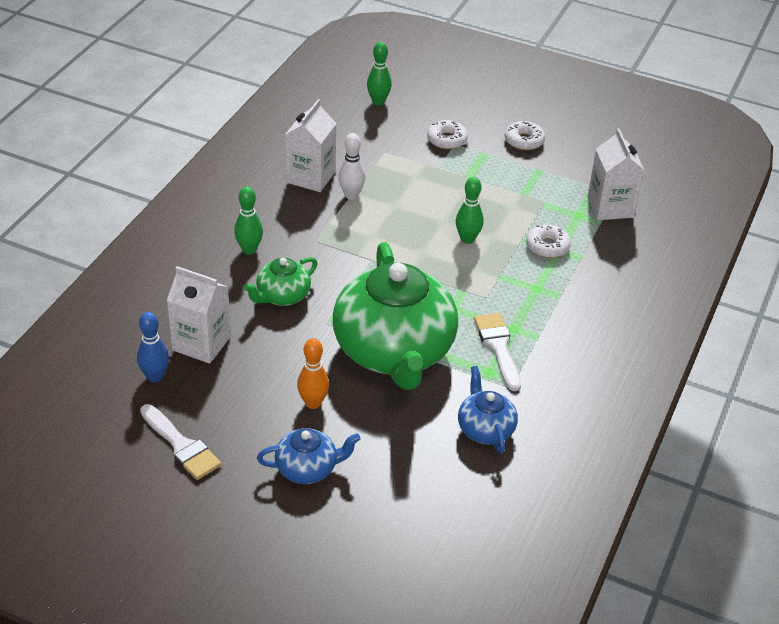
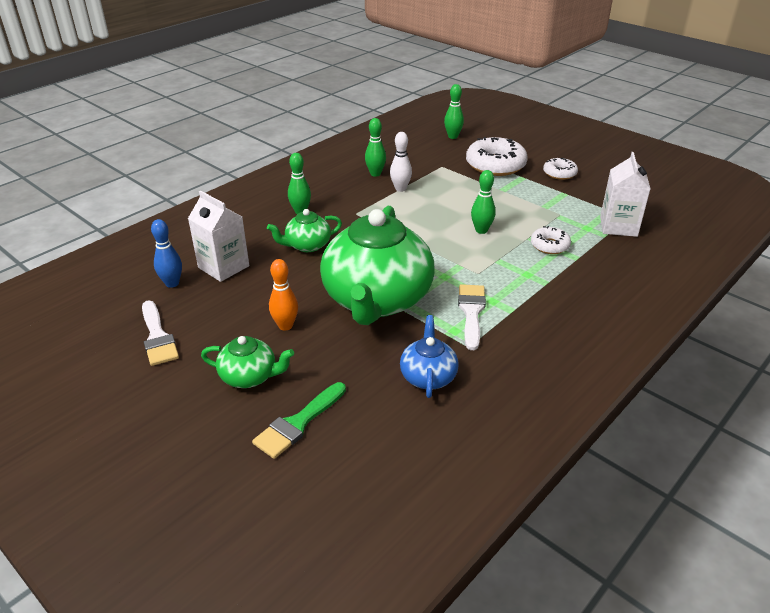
camera: 20 degrees right, 5 degrees down
blue teapot [257,428,361,484] -> green teapot [201,336,294,388]
white carton [285,99,337,192] -> green bowling pin [365,118,386,177]
white donut [427,120,468,150] -> white donut [466,137,528,176], size x1.82
none -> green brush [252,382,346,459]

